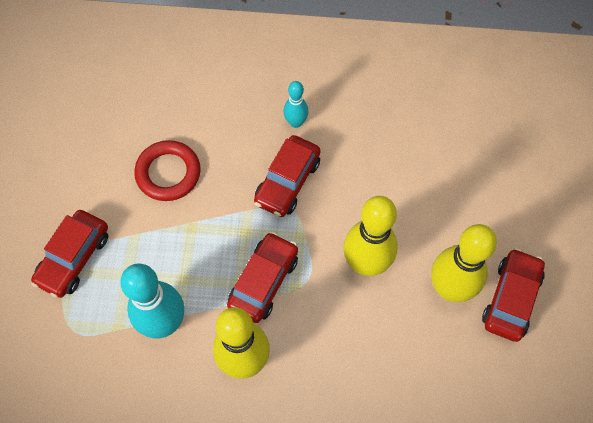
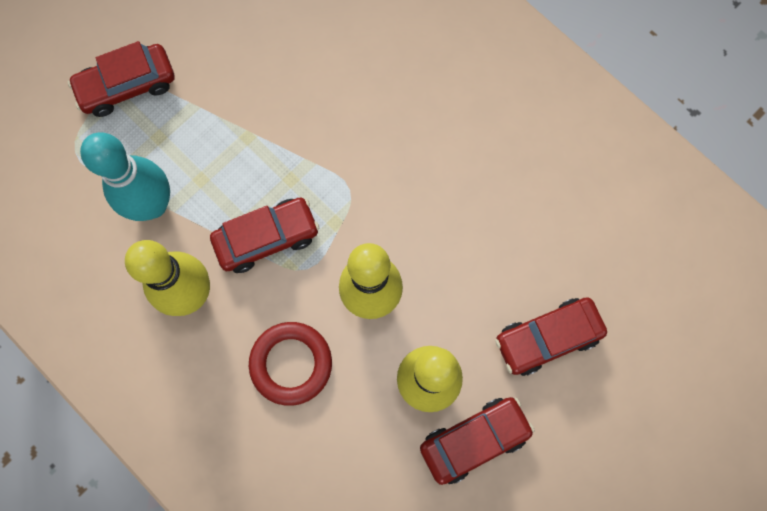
camera: 40 degrees right, 10 degrees up
red ring [134,140,201,201] -> red ring moved to [249,322,332,406]
red car [254,135,321,217] -> red car moved to [495,297,607,376]
turquoise bowling pin [283,81,308,128] -> none

